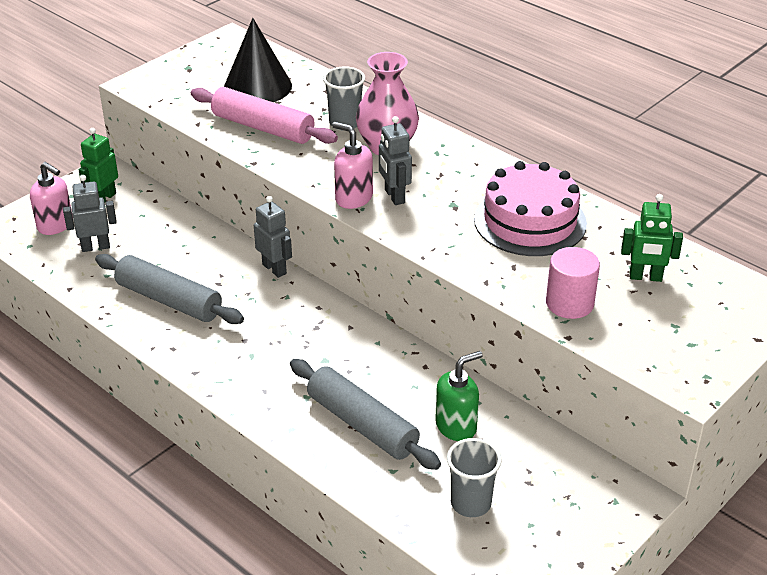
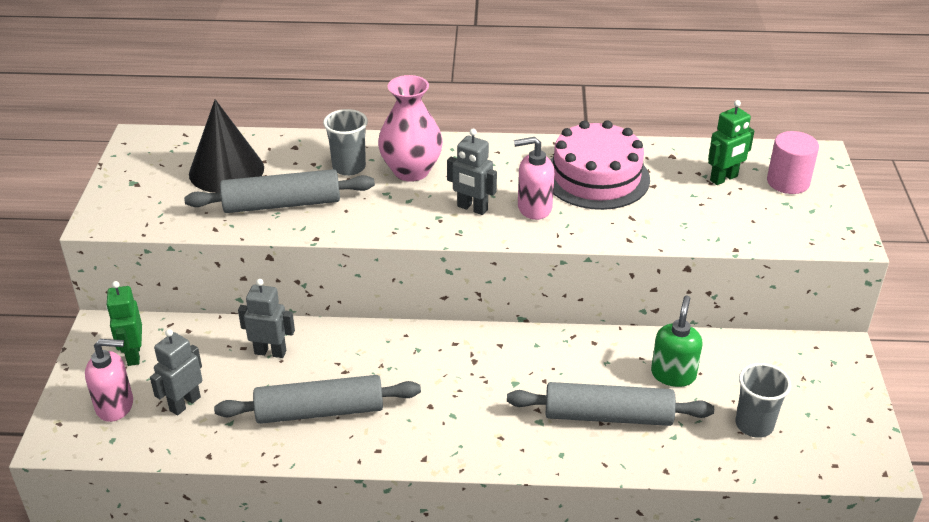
camera: 40 degrees left, 0 degrees up
pink rolling pin [191,87,338,144] -> grey rolling pin [184,169,375,213]
grey robot [254,196,292,278] -> grey robot moved to [238,279,295,358]
pink soap dispenser [332,122,373,209] -> pink soap dispenser moved to [514,137,555,220]
pink cylinder [546,247,600,319] -> pink cylinder moved to [767,131,819,194]

